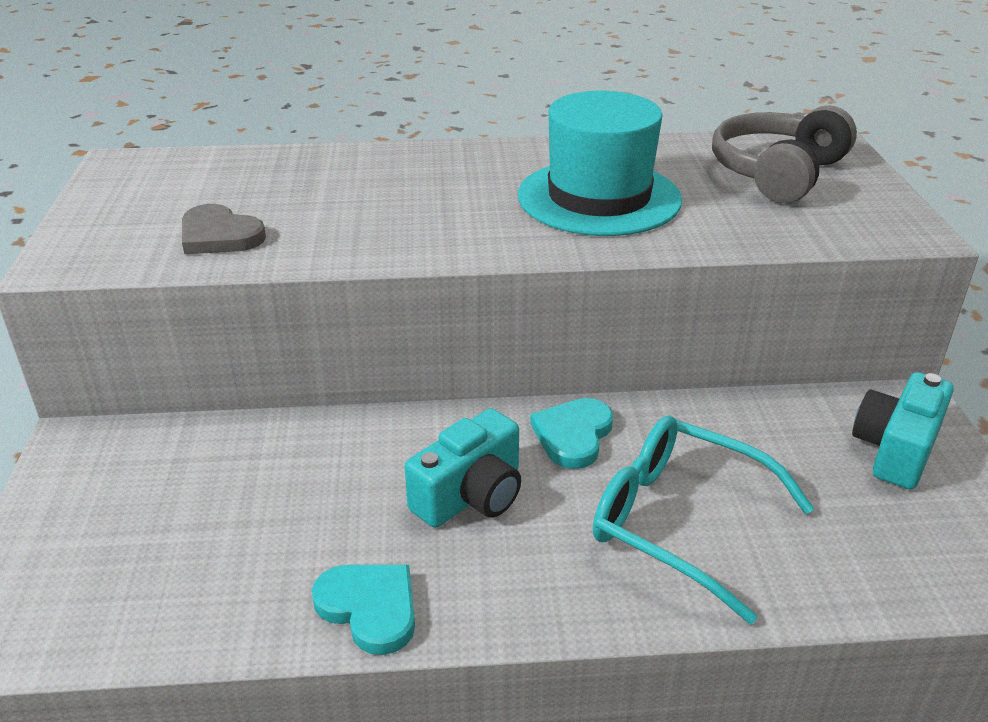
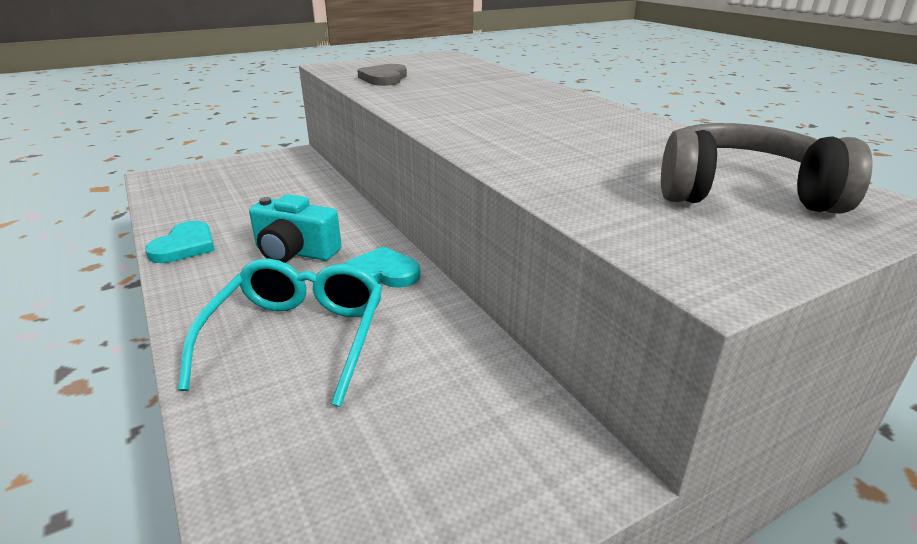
camera: 65 degrees right, 5 degrees down
turquoise hat [518,91,682,236] -> none
turquoise camera [852,372,954,490] -> none

